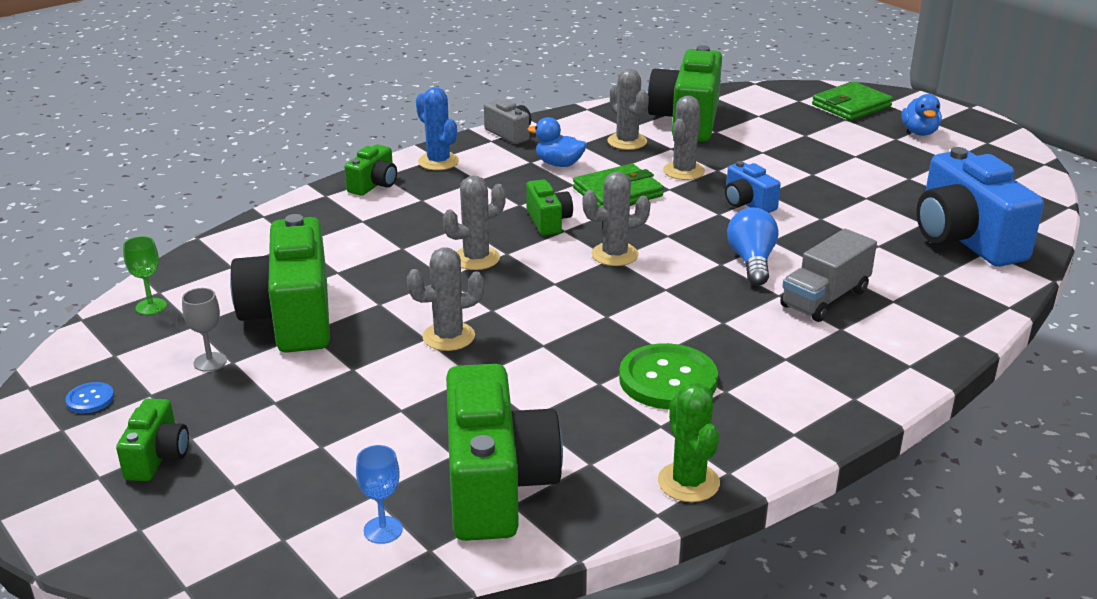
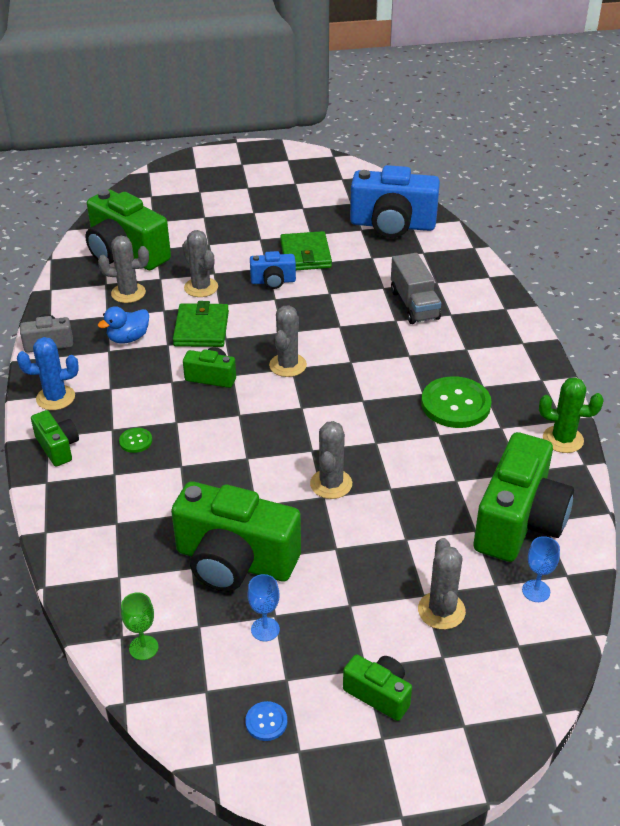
camera: 60 degrees left, 10 degrees up
grey goblet [182,288,227,372] -> blue goblet [248,574,280,641]
grey cactus [443,175,506,270] -> grey cactus moved to [418,538,466,630]
green camera [446,364,563,541] -> green camera turned 90 degrees clockwise [474,432,574,562]
blue light bulb [727,207,779,286] -> none
green wallet [812,82,893,121] -> green wallet moved to [280,231,332,270]
blue duck [901,94,942,136] -> none
none -> green button [119,428,152,453]

